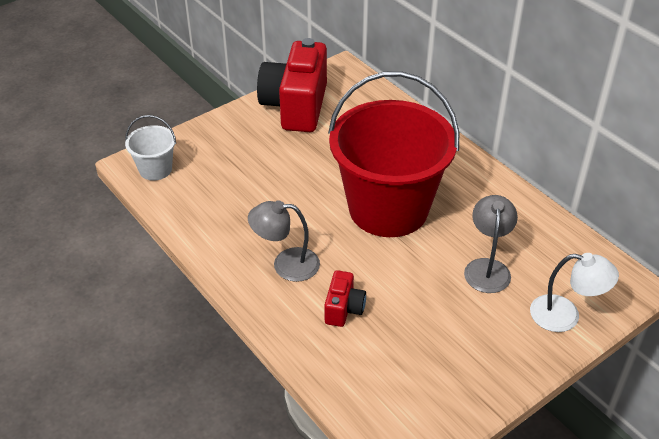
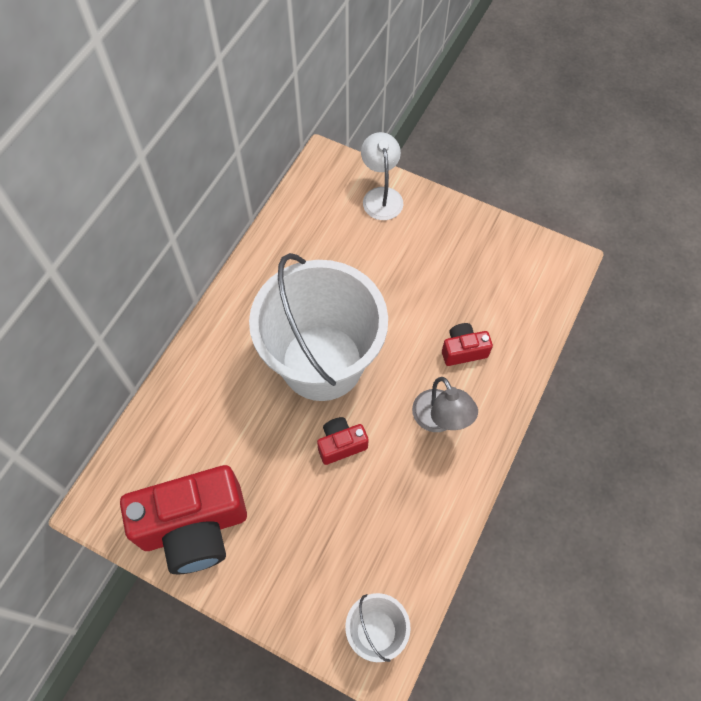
camera: 115 degrees left, 20 degrees up
red bucket [328,71,459,237] -> white bucket [249,253,388,401]
grey lamp [464,195,518,293] -> none
none -> red camera [317,417,368,465]

